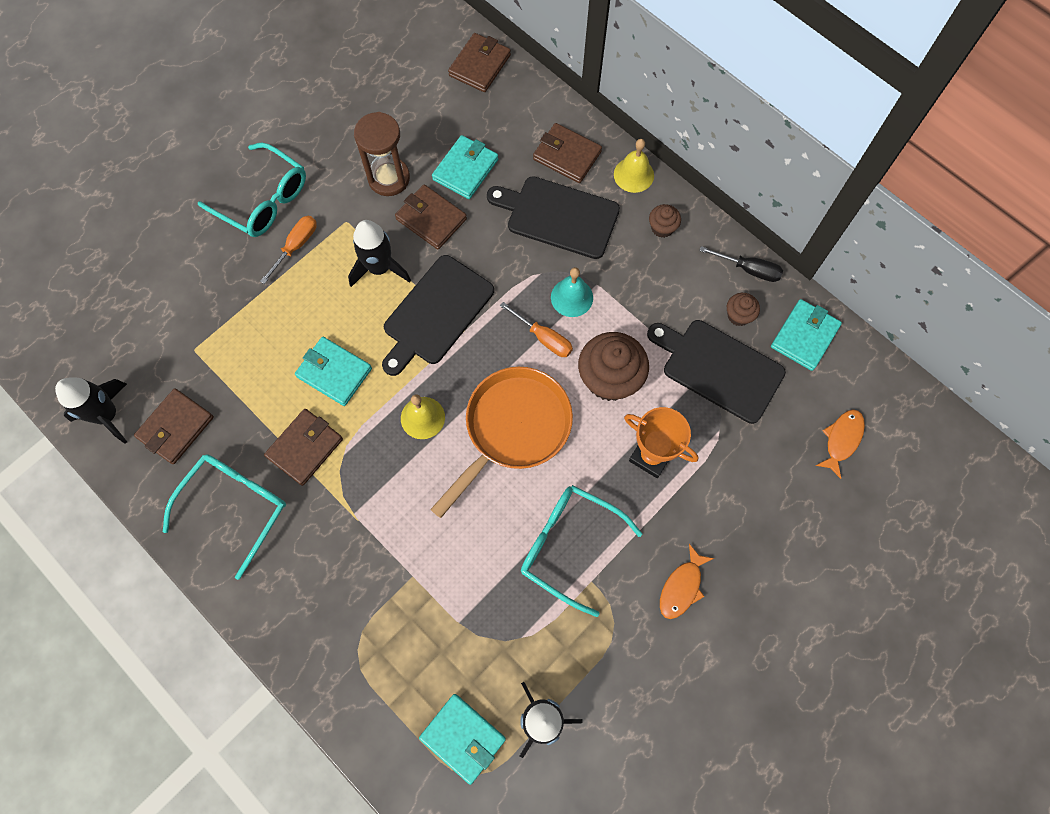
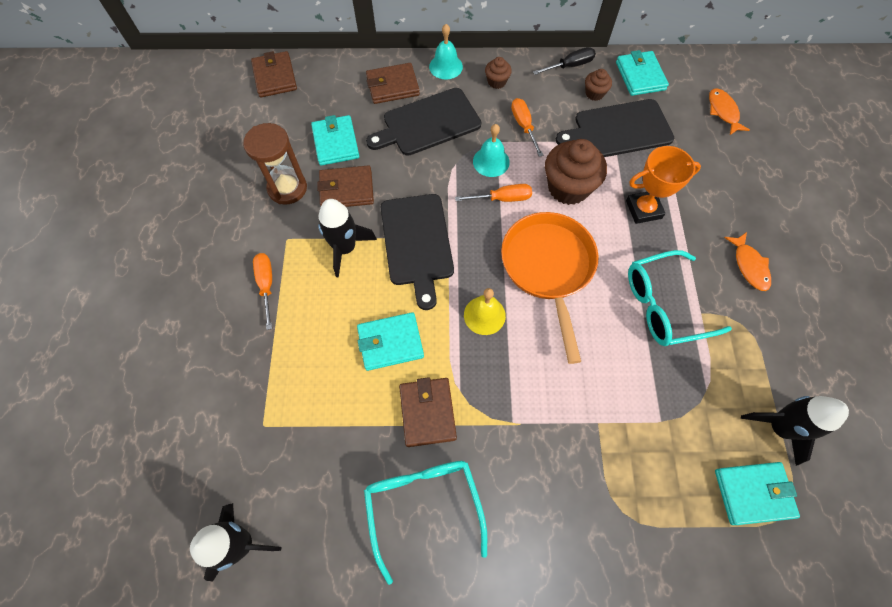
camera: 45 degrees left, 5 degrees down
brown wallet [134,388,214,464] -> none
turquoise glasses [198,143,306,237] -> none
yellow bell [614,139,654,193] -> turquoise bell [429,24,463,79]
none -> orange screwdriver [511,98,543,157]

